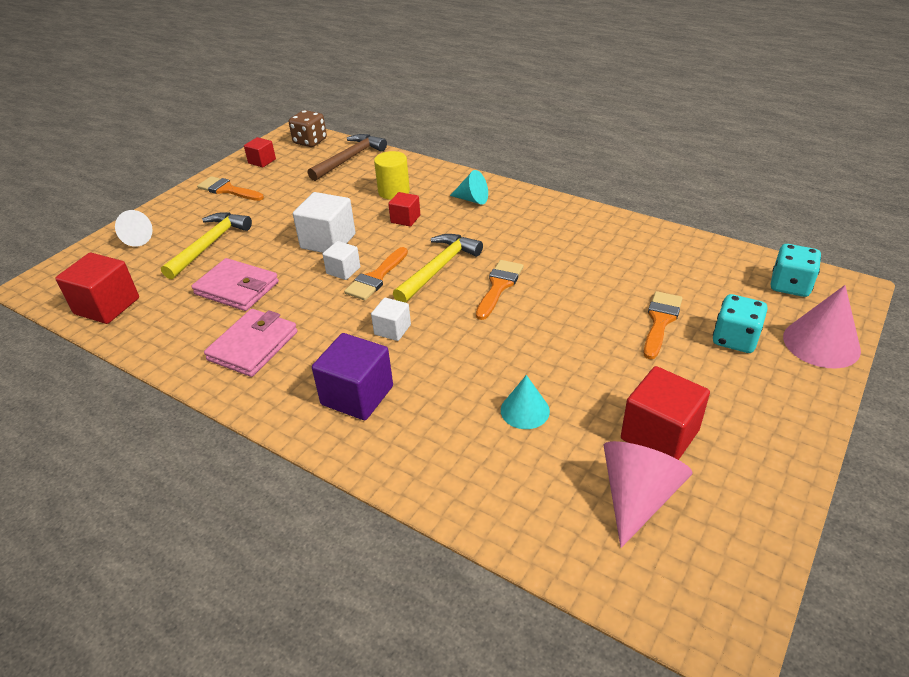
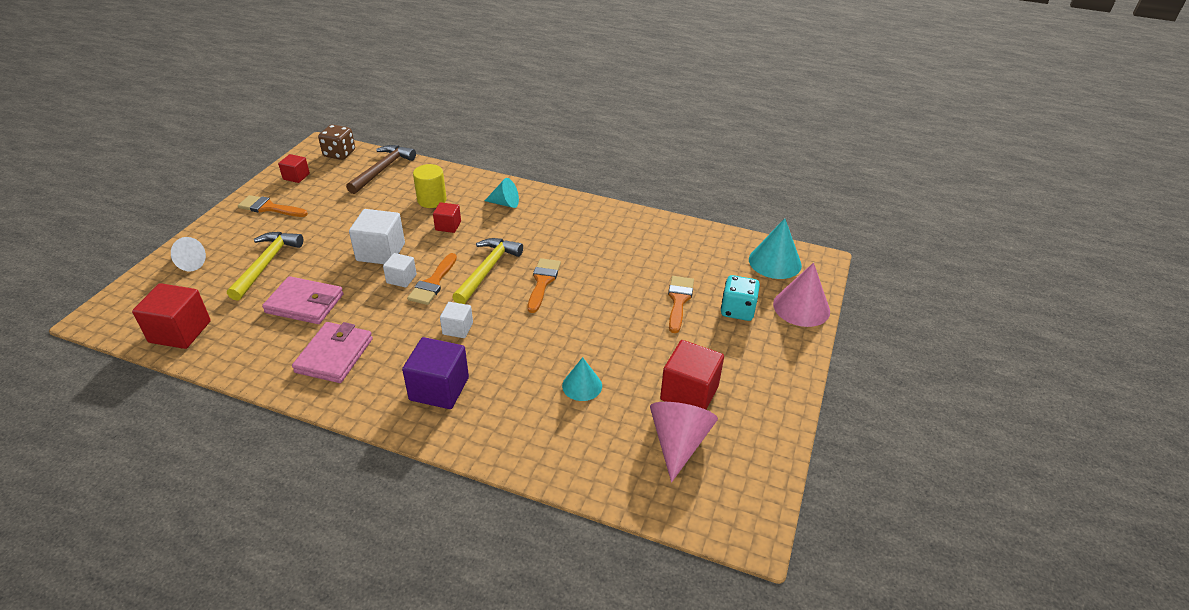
camera: 15 degrees left, 0 degrees up
turquoise dice [771,244,821,297] -> turquoise cone [749,218,802,279]

